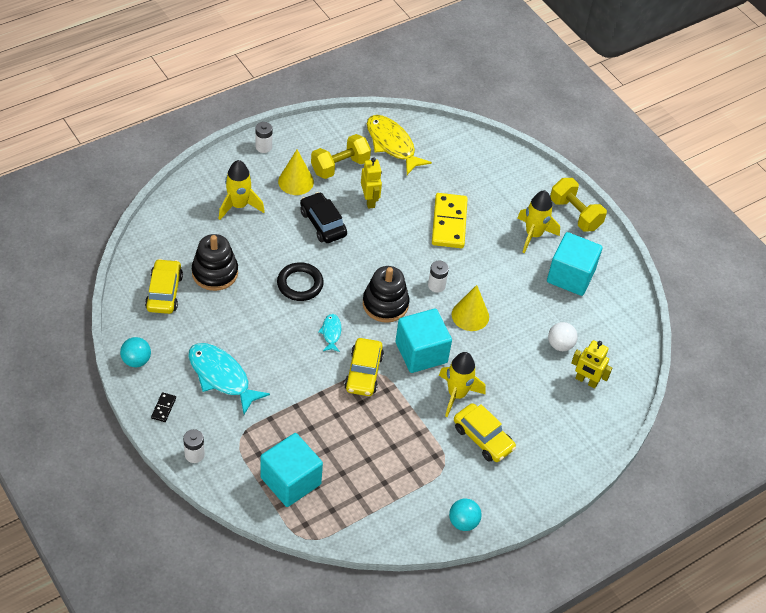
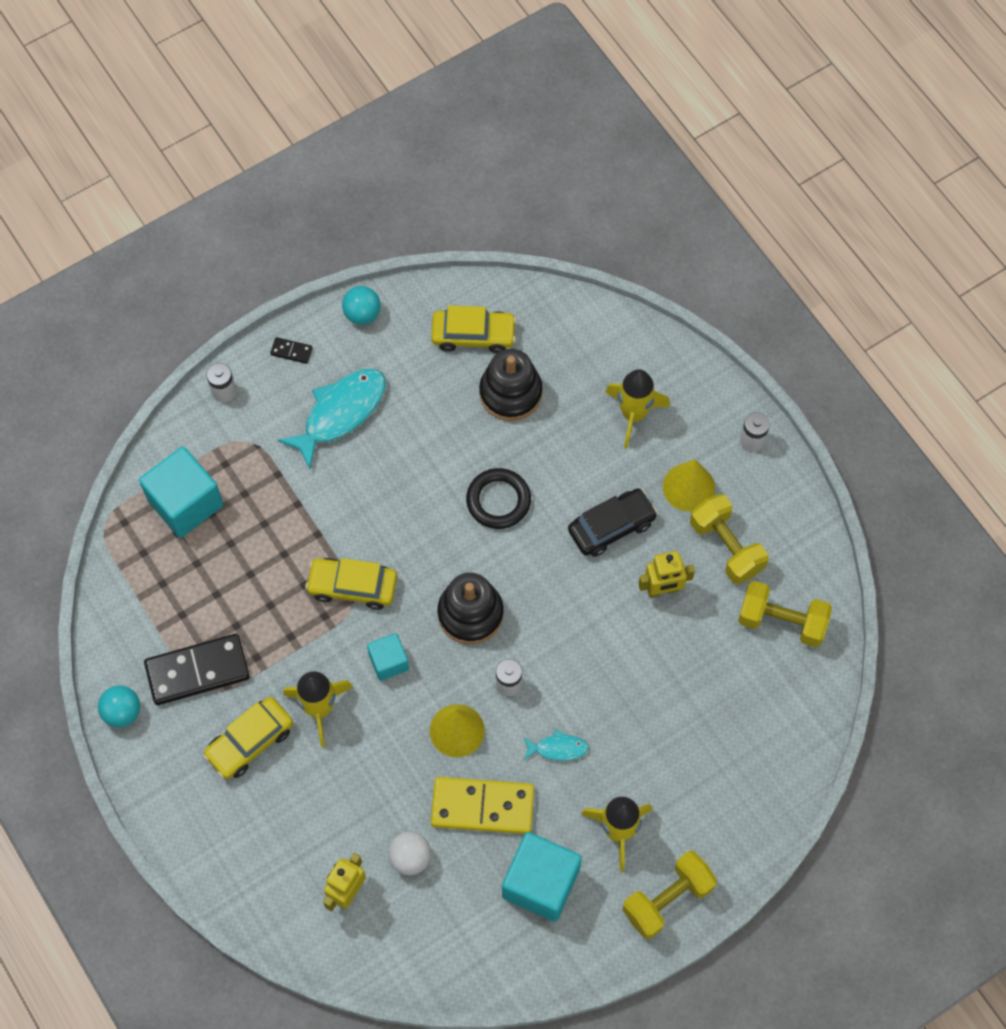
camera: 95 degrees right, 15 degrees up
turquoise fish [318,314,341,352] -> turquoise fish moved to [524,729,589,761]
yellow fish [367,115,432,175] -> yellow dumbbell [738,581,832,647]
turquoise cube [395,309,452,373] -> turquoise cube [367,633,409,681], size x0.55
yellow domino [432,193,468,248] -> yellow domino moved to [431,777,534,834]
none -> black domino [144,634,250,705]

